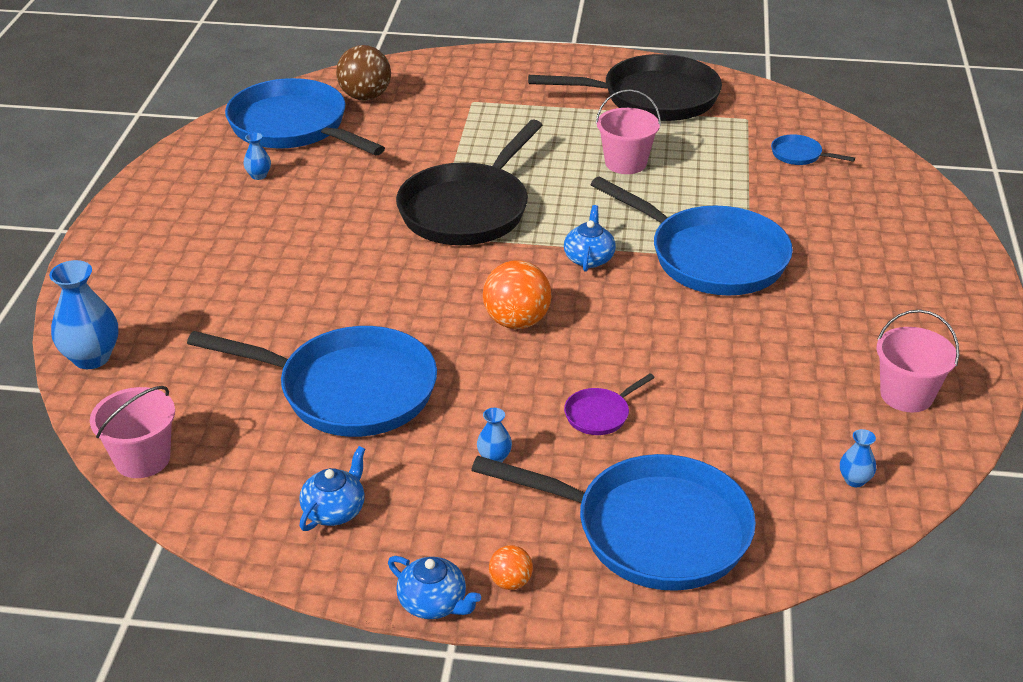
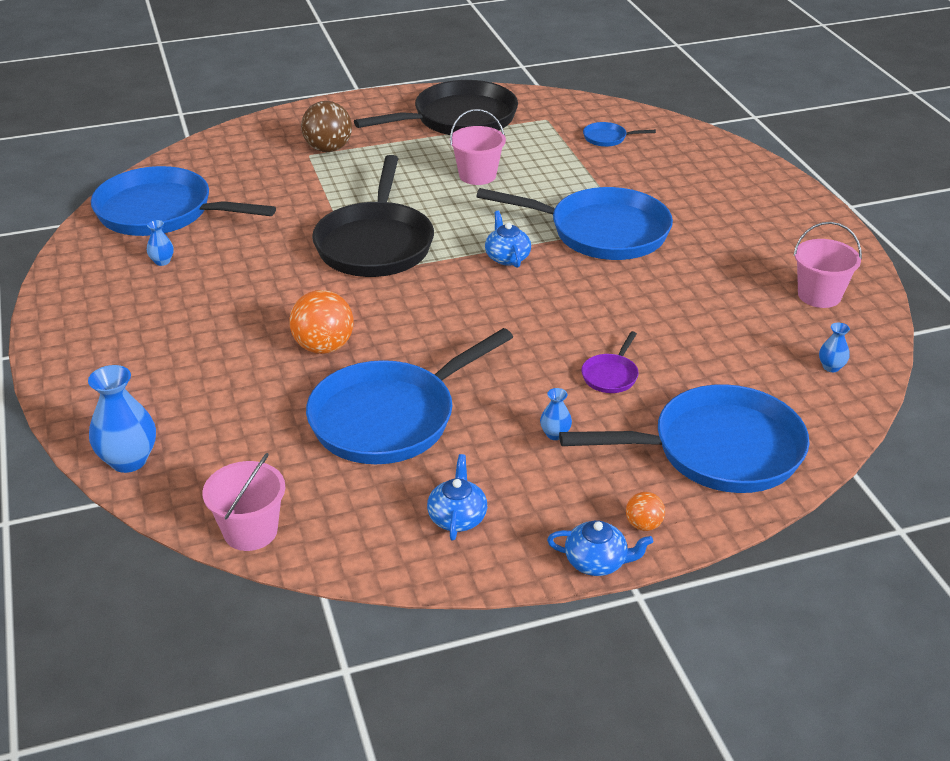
camera: 25 degrees left, 0 degrees up
blue pan [187,326,437,437] -> blue pan turned 150 degrees clockwise [306,328,513,464]
brown ball [336,45,391,101] -> brown ball moved to [301,101,352,152]
orange ball [483,260,551,329] -> orange ball moved to [289,290,354,354]

